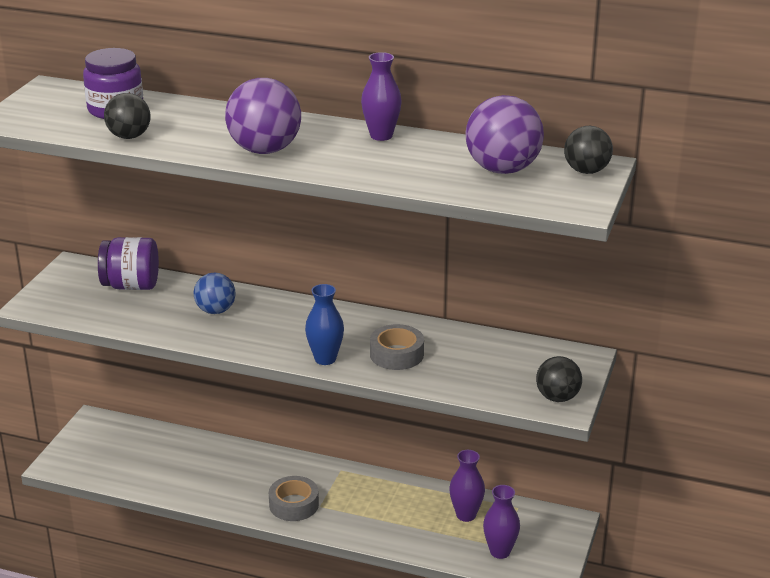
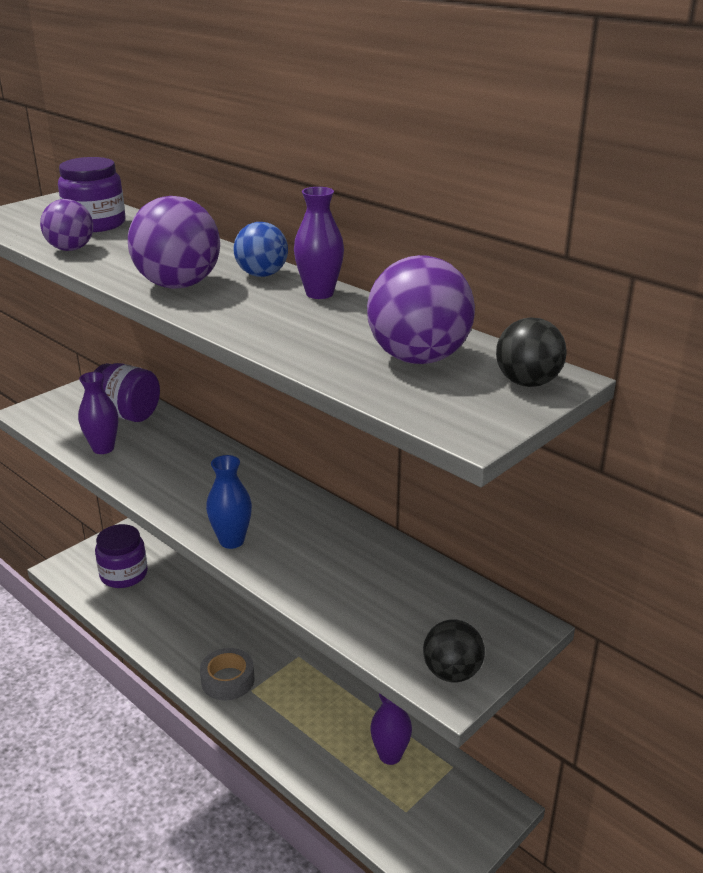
camera: 25 degrees right, 0 degrees up
black ball [104,93,150,139] -> purple ball [40,199,93,251]
blue ball [194,273,236,314] -> blue ball moved to [234,222,288,277]
grey tape [370,324,424,370] -> none
purple vase [483,485,520,559] -> purple vase moved to [78,372,118,454]
none -> purple jar [95,524,148,588]

